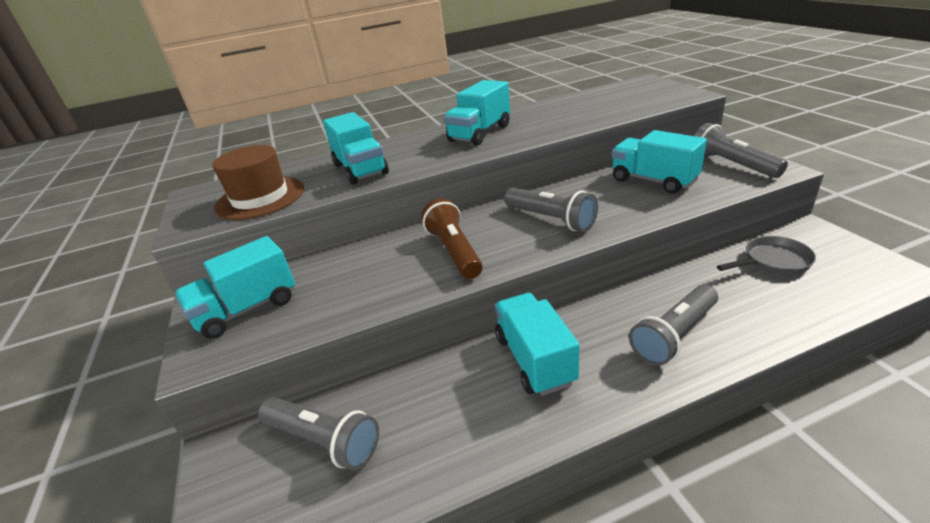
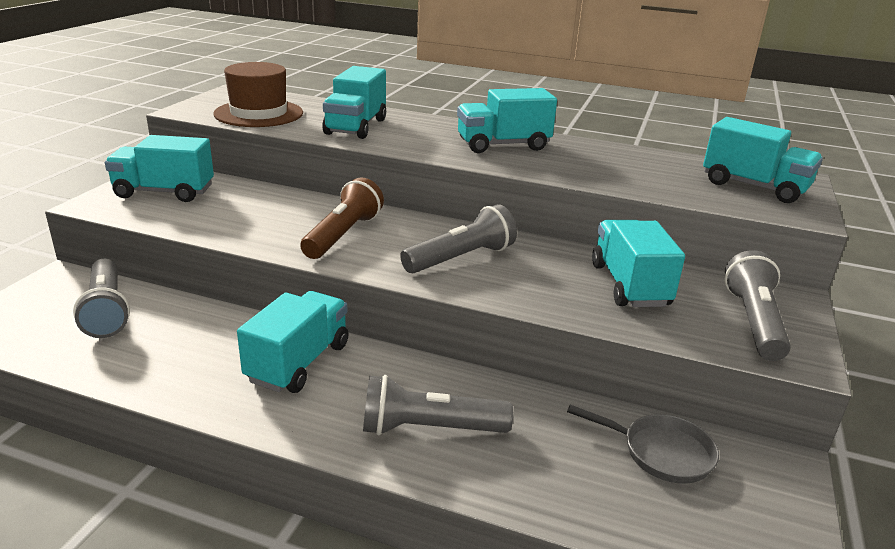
camera: 35 degrees right, 5 degrees down
grey flashlight [504,188,598,232] -> grey flashlight turned 120 degrees counterclockwise [400,204,517,273]
none -> turquoise truck [703,117,823,203]

